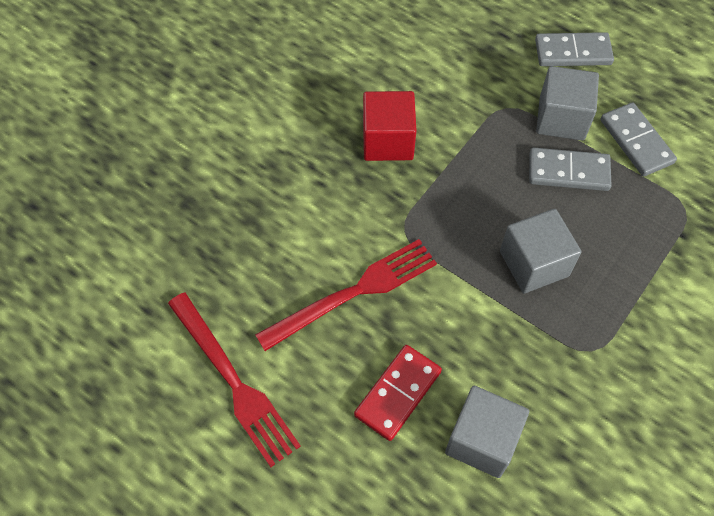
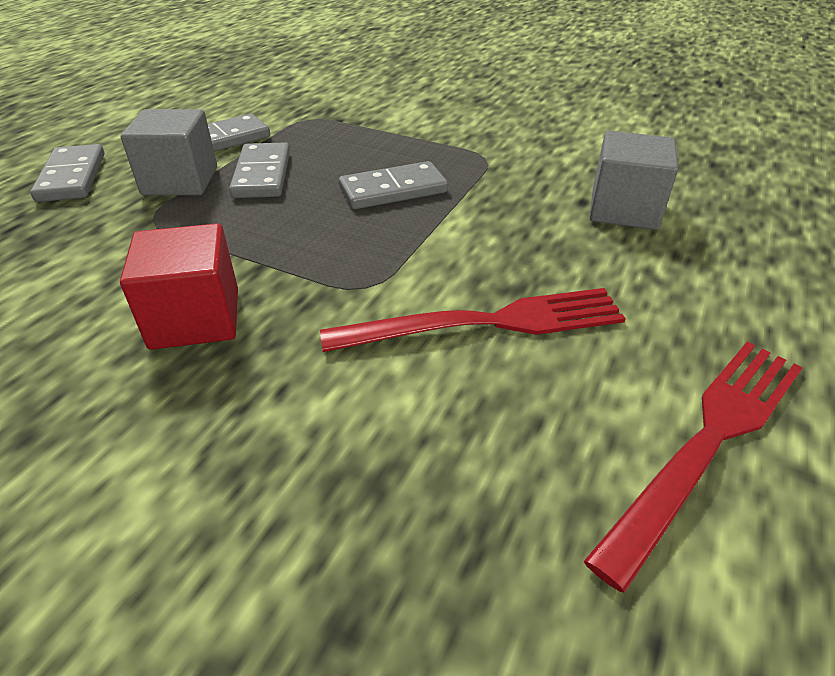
camera: 100 degrees left, 20 degrees down
red fork [255,239,437,351] -> red fork turned 120 degrees clockwise [320,288,626,352]
red domino [354,345,442,441] -> none
grey cube [500,209,581,293] -> grey domino [339,161,448,209]

